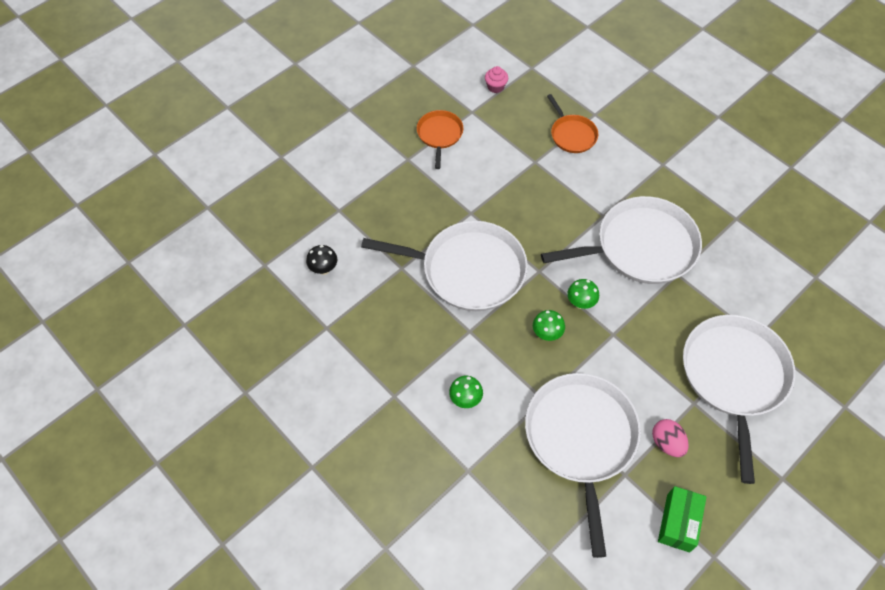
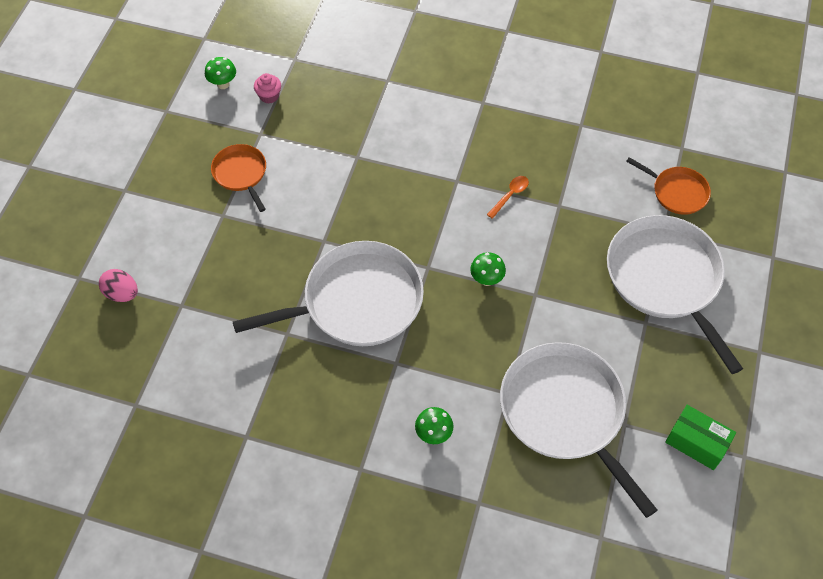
camera: 30 degrees left, 0 degrees up
black mushroom [306,245,337,275] -> none
green mushroom [533,310,565,341] -> green mushroom moved to [205,57,236,89]
white pan [541,196,702,284] -> orange spoon [487,176,529,219]
orange pan [547,94,598,153] -> orange pan moved to [626,157,711,215]
pink egg [652,419,689,457] -> pink egg moved to [99,269,138,302]
green box [658,486,707,552] -> green box turned 45 degrees counterclockwise [665,405,736,470]

